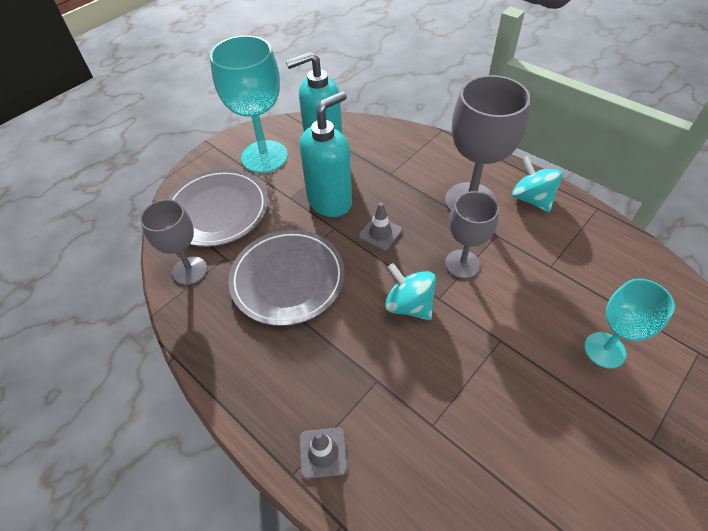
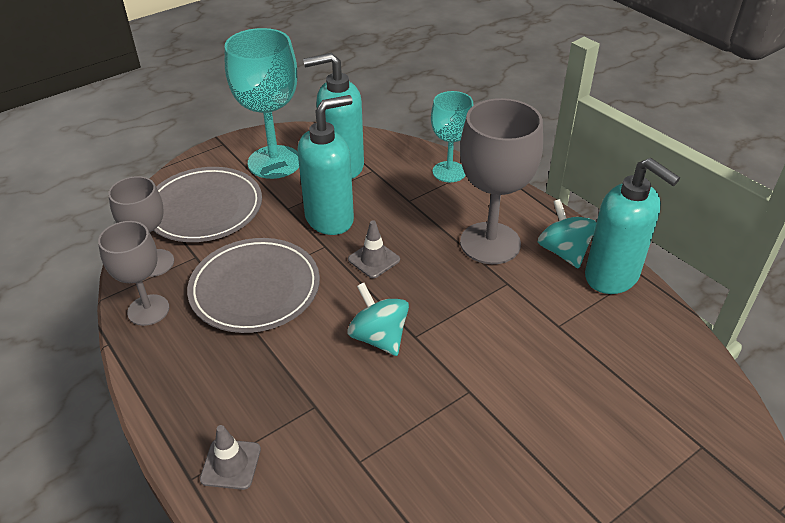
camera: 10 degrees right, 10 degrees down
grey goblet [445,191,499,279] -> grey goblet moved to [98,221,169,326]
turquoise goblet [584,278,675,369] -> turquoise goblet moved to [431,91,474,182]
none -> turquoise soap dispenser [585,158,680,294]

